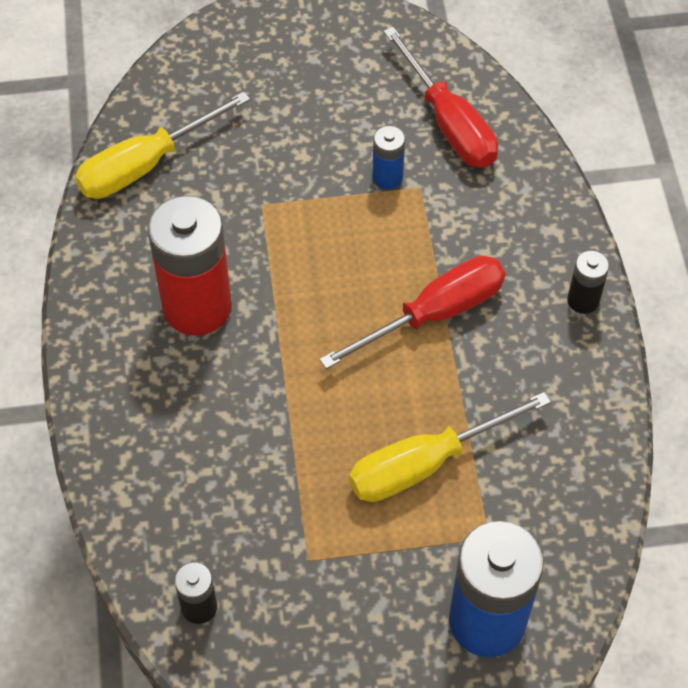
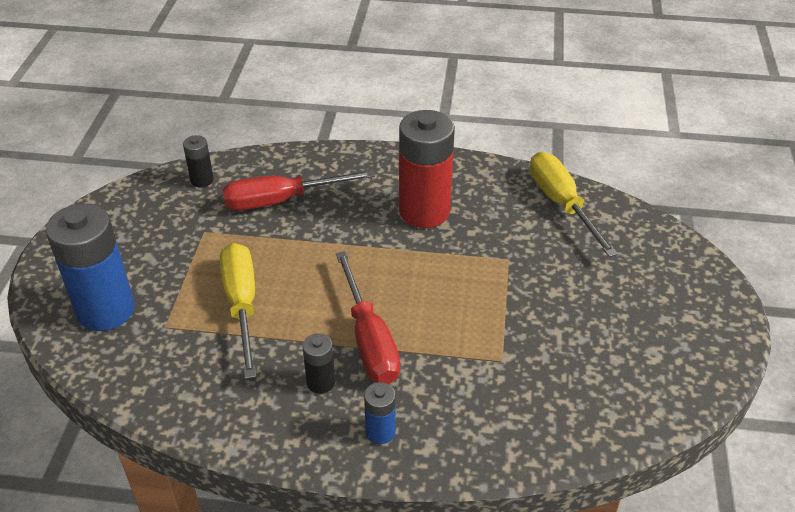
camera: 105 degrees right, 15 degrees down
blue battery [372,126,405,189] -> blue battery moved to [364,382,396,444]
red screwdriver [383,27,498,168] -> red screwdriver moved to [222,170,375,210]
black battery [567,250,609,314] -> black battery moved to [303,333,335,394]

